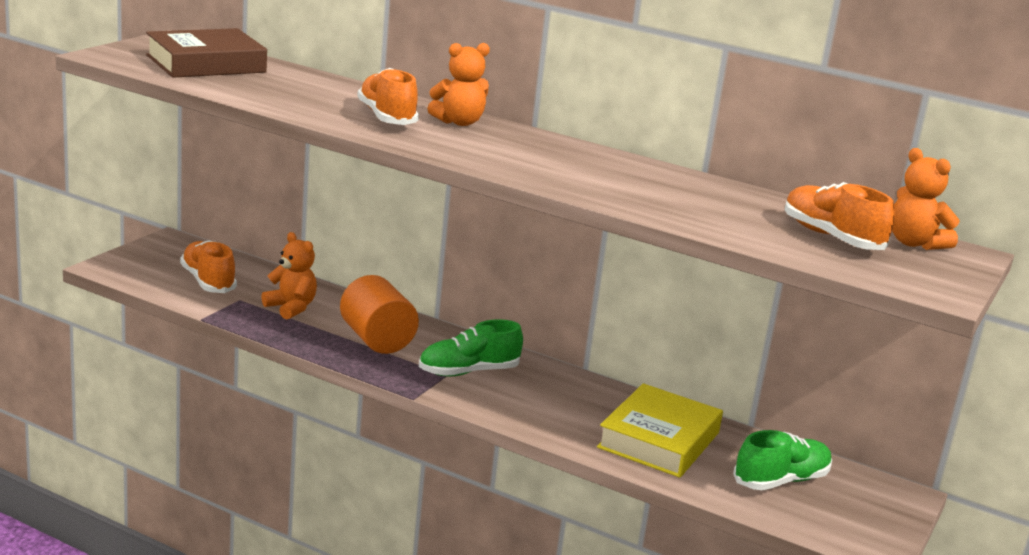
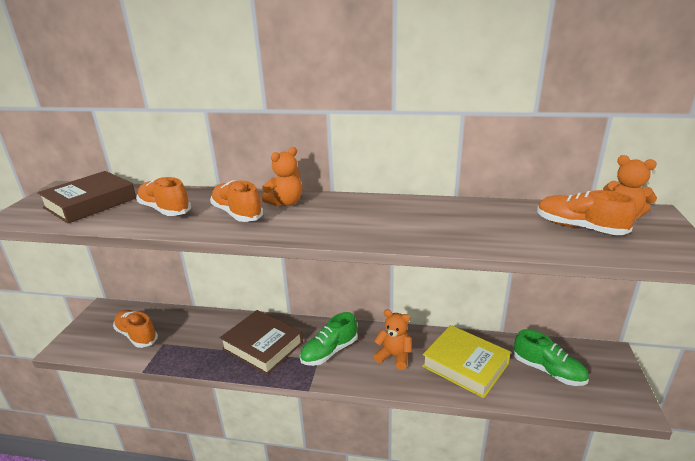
camera: 15 degrees left, 5 degrees up
orange teddy bear [261,232,317,319] -> orange teddy bear moved to [374,309,412,370]
orange cylinder [340,275,419,354] -> brown book [220,310,303,375]
yellow book [597,383,723,478] -> yellow book turned 60 degrees counterclockwise [422,325,511,398]
green shoe [733,430,832,490] -> green shoe turned 90 degrees clockwise [514,329,589,386]
none -> orange shoe [136,177,191,216]

